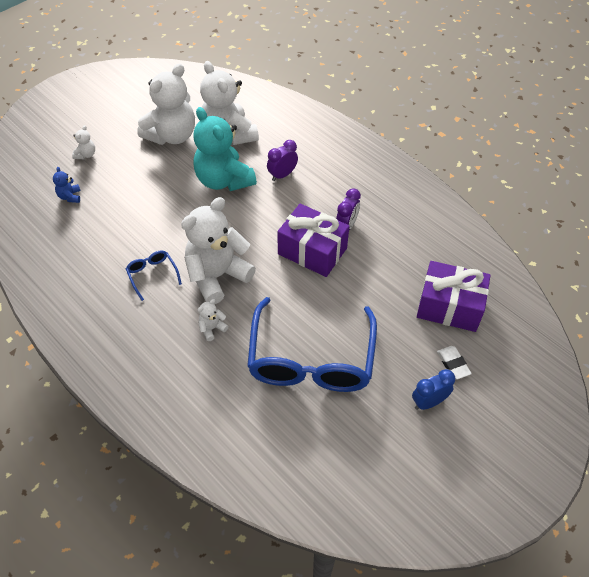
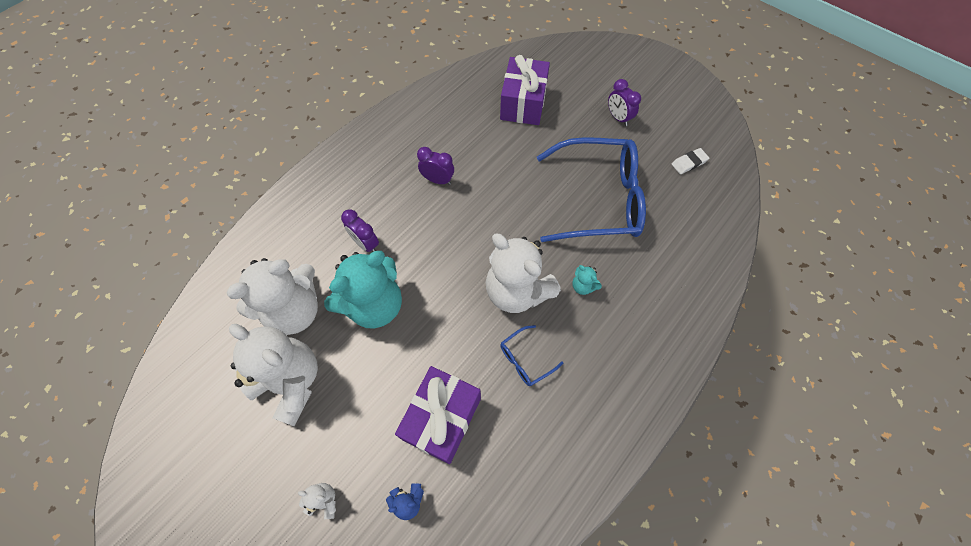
camera: 95 degrees left, 10 degrees up
white teddy bear [197,299,228,341] -> turquoise teddy bear [572,265,602,295]
purple gift [277,203,349,277] -> purple gift moved to [395,366,481,464]
blue clock [412,369,455,410] -> purple clock [608,79,641,126]
white eraser [437,346,472,380] -> white eraser moved to [672,148,709,174]

